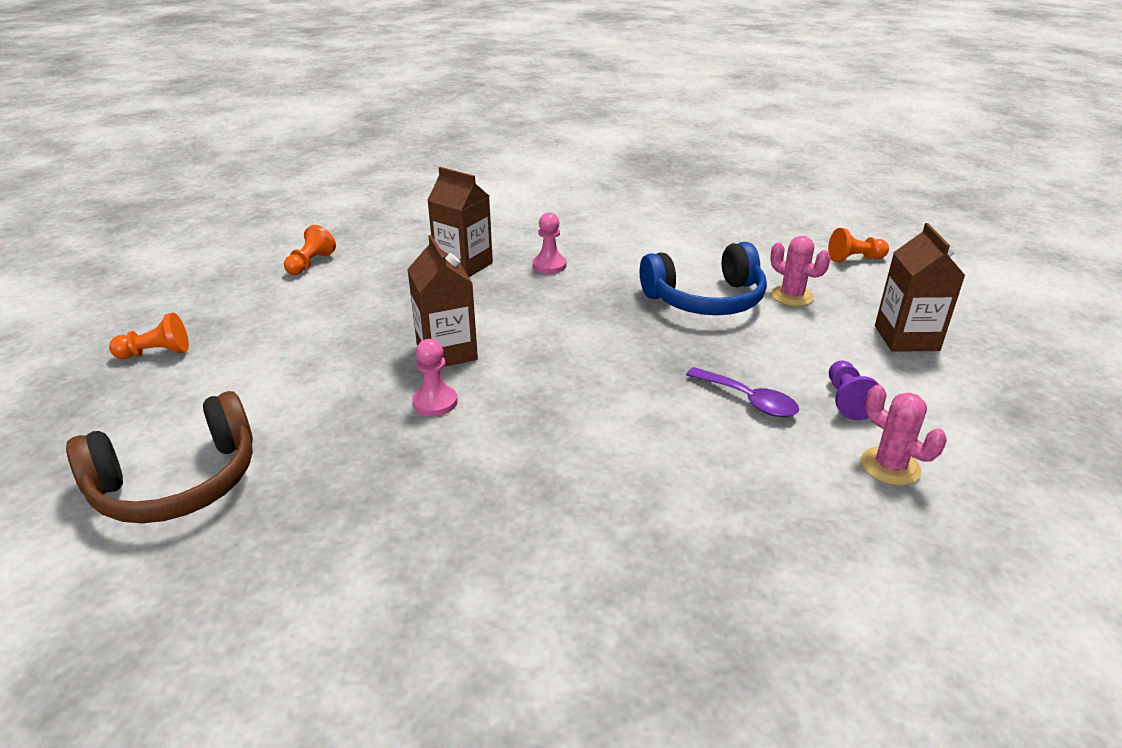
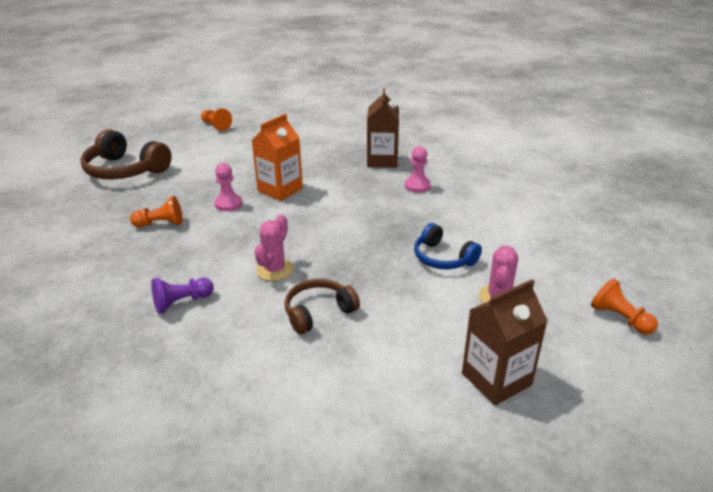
camera: 60 degrees right, 0 degrees up
orange pawn [284,225,336,275] -> orange pawn moved to [130,196,183,227]
brown carton [407,235,478,367] -> orange carton [251,114,303,201]
blue headphones [640,242,767,315] -> blue headphones [414,223,482,269], size x0.61
purple spoon [686,367,799,417] -> brown headphones [285,279,360,334]
purple pawn [829,360,879,420] -> purple pawn moved to [151,278,214,314]
pink cactus [861,385,947,485] -> pink cactus moved to [254,214,294,281]

